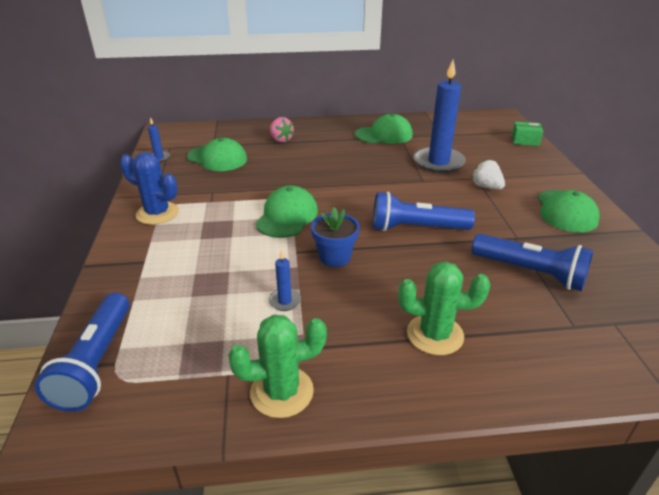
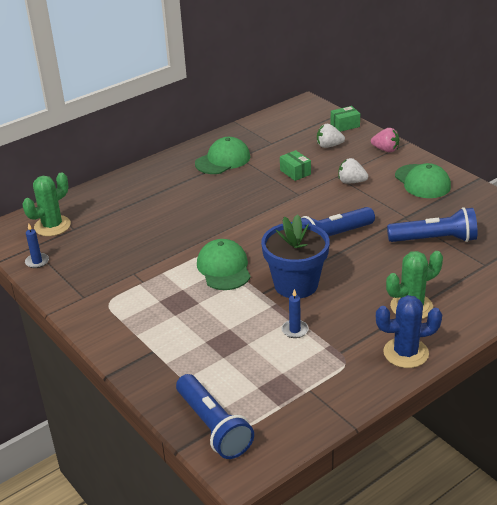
camera: 30 degrees left, 0 degrees up
blue cactus [120,152,179,225] -> blue cactus moved to [376,295,442,368]
green cap [187,138,247,171] -> none
green cactus [228,314,327,418] -> green cactus moved to [23,172,71,236]
pink strawberry [270,117,294,142] -> pink strawberry moved to [371,128,399,152]
blue flower pot [311,207,360,267] -> blue flower pot [261,214,330,298], size x1.63
blue candle [413,60,466,173] -> green box [280,150,311,181]
none -> white strawberry [317,124,345,148]

